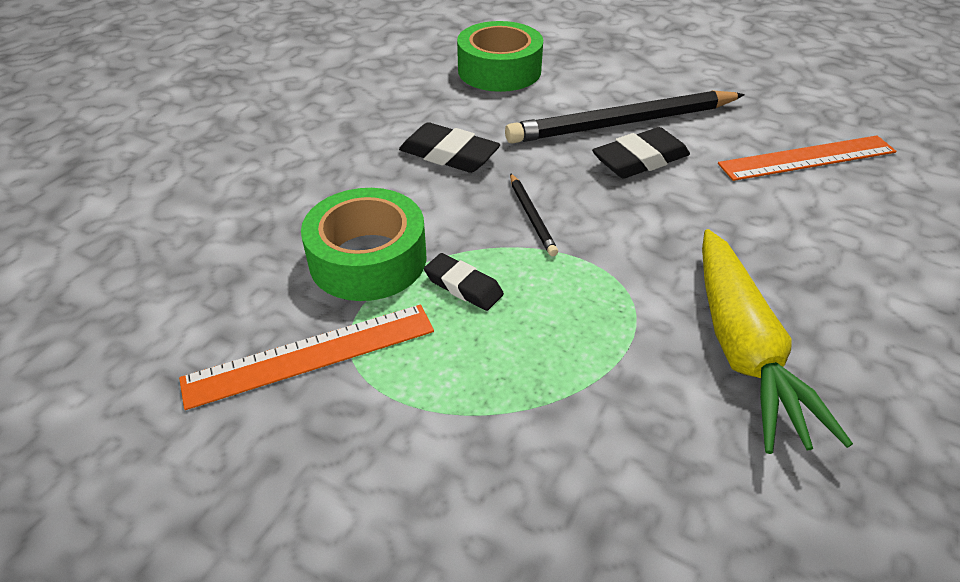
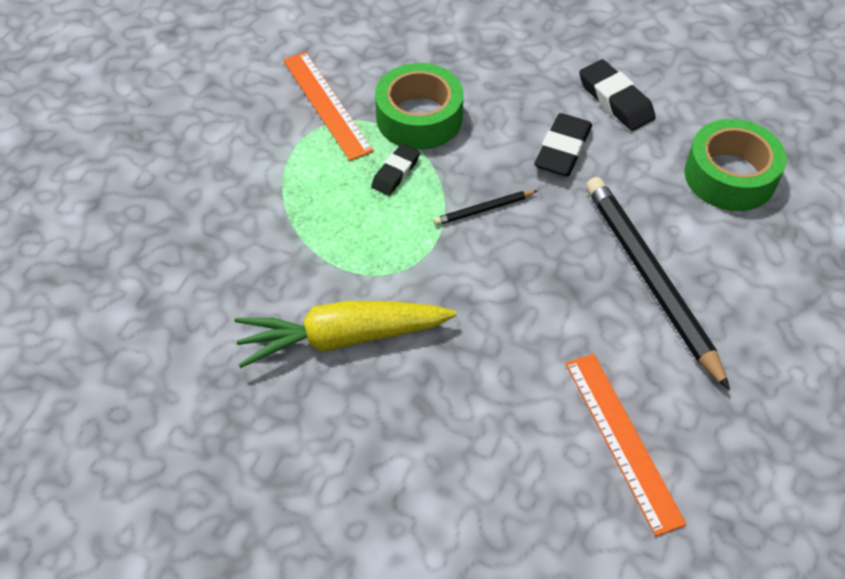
camera: 85 degrees right, 10 degrees up
black eraser [592,127,690,179] -> black eraser moved to [579,59,656,131]

